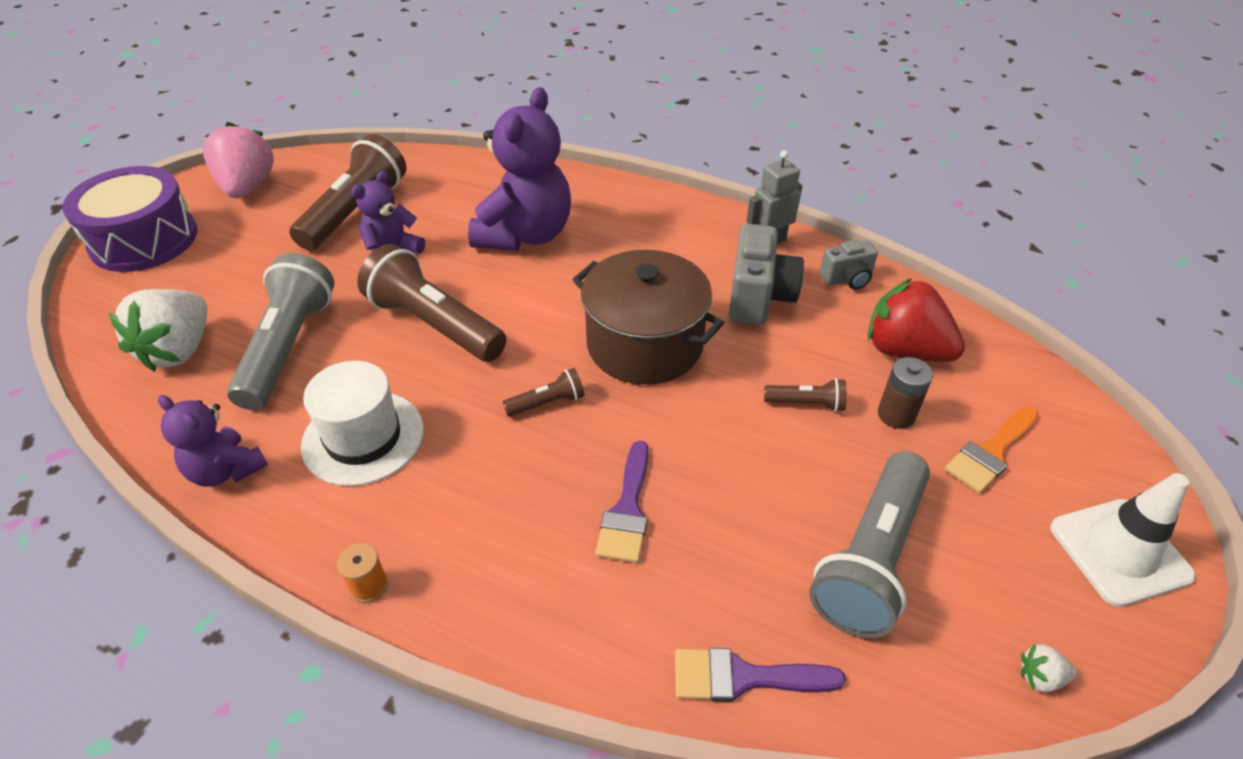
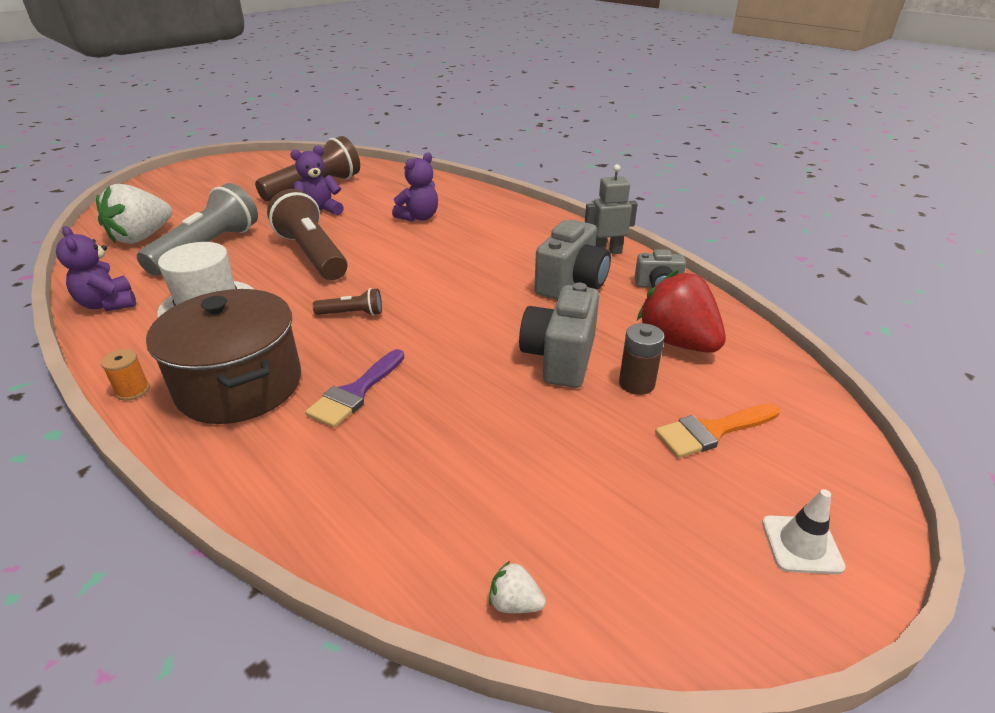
camera: 20 degrees right, 10 degrees down
purple drum [63,166,198,272] -> none
pink strawberry [203,122,274,198] -> none
purple teddy bear [468,87,571,251] -> purple teddy bear [392,152,438,222], size x0.56
brown pot [572,250,724,385] -> brown pot moved to [146,289,301,424]
purple brush [675,648,846,702] -> none
brown flashlight [764,378,847,412] -> grey camera [519,282,599,388]
grey flashlight [809,451,930,638] -> none
white strawberry [1021,644,1077,692] -> white strawberry moved to [489,561,546,613]
white traffic cone [1050,473,1196,607] -> white traffic cone [762,489,846,574], size x0.58

